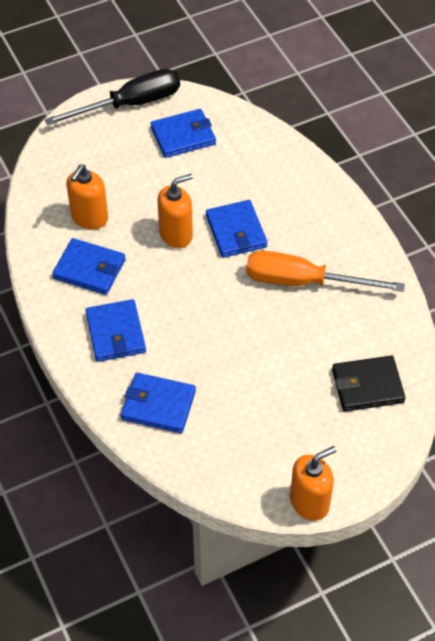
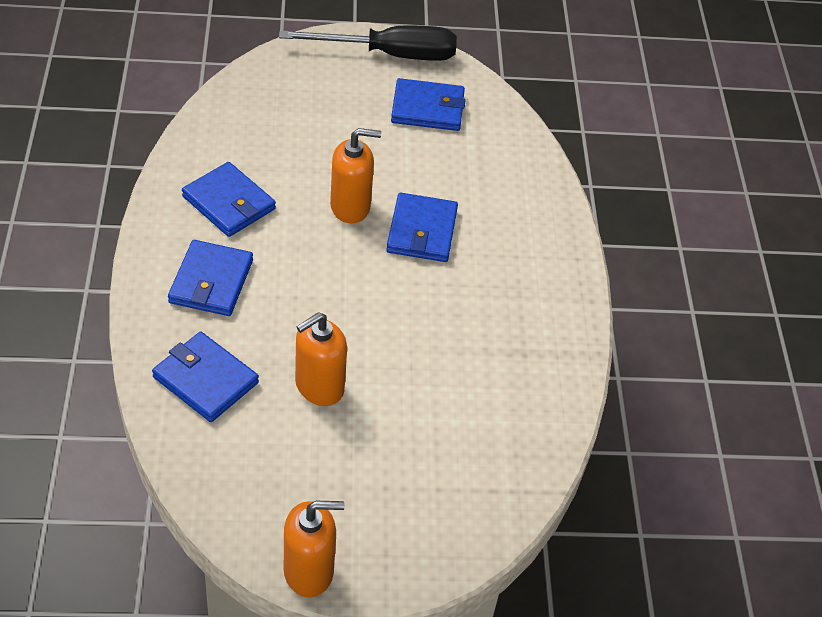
camera: 20 degrees right, 5 degrees down
orange soap dispenser [66,164,108,229] -> orange soap dispenser moved to [295,312,347,406]
orange screwdriver [246,251,405,292] -> none
black wallet [332,356,406,412] -> none

